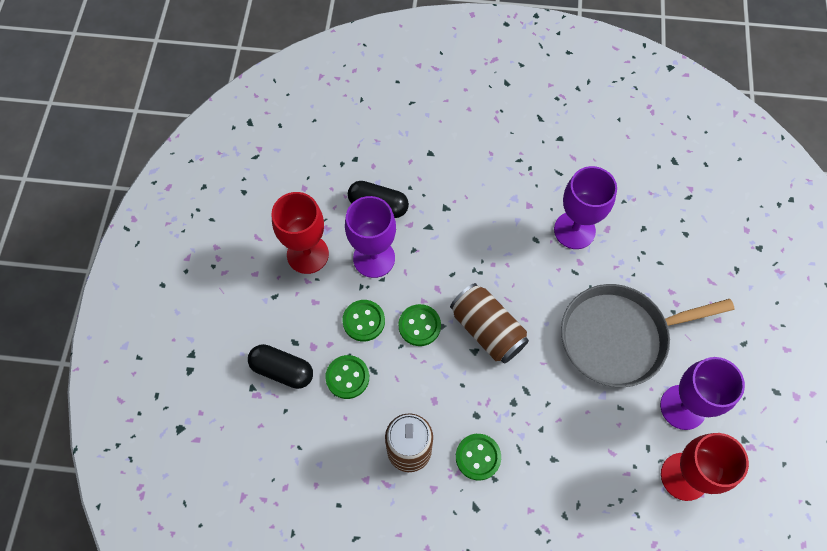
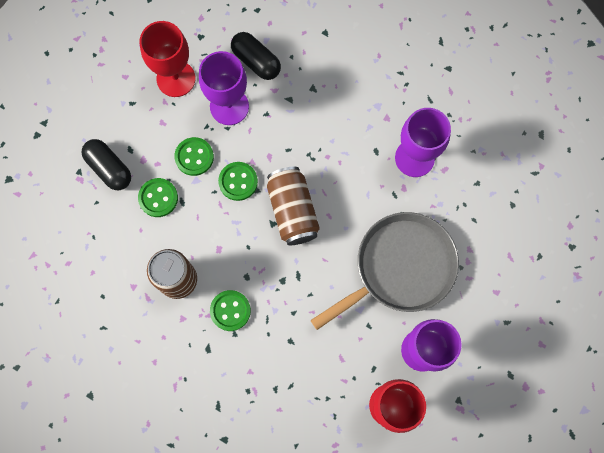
camera: 25 degrees right, 10 degrees up
grey pan [561,284,734,387] -> grey pan turned 135 degrees clockwise [310,212,459,330]

